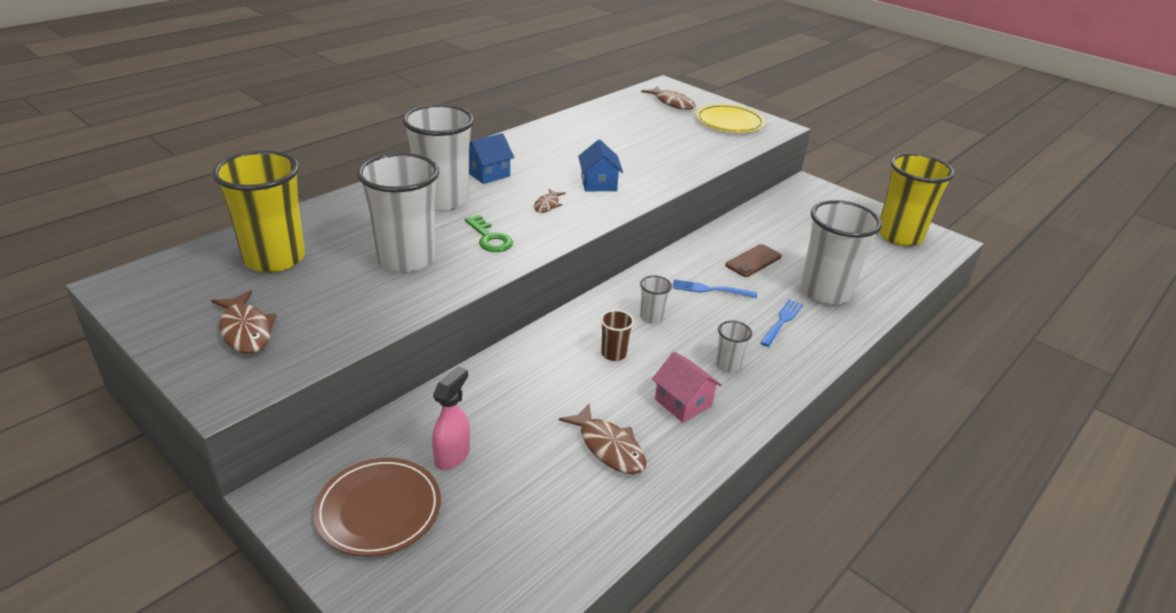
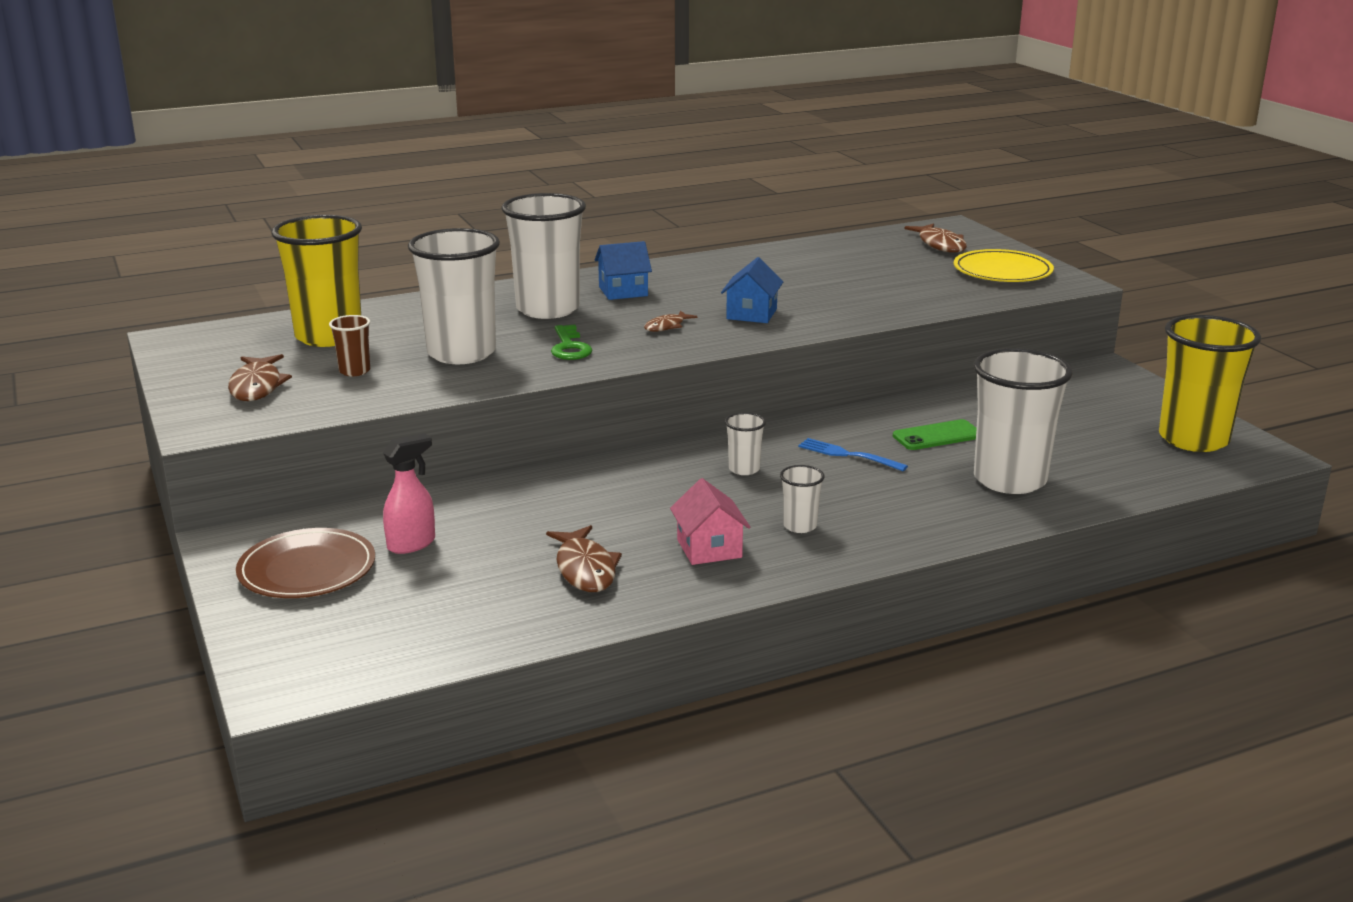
camera: 25 degrees right, 10 degrees down
brown cup [600,310,634,361] -> brown cup moved to [329,315,370,376]
brown phone [725,244,781,277] -> green phone [893,419,976,450]
blue fork [760,299,803,347] -> none

